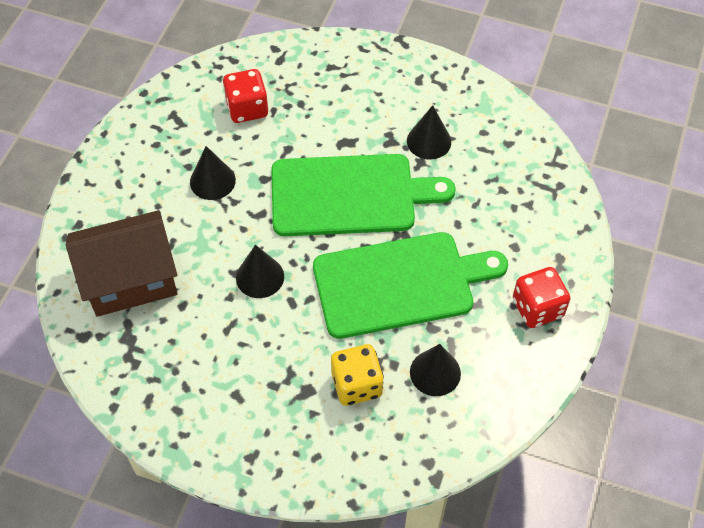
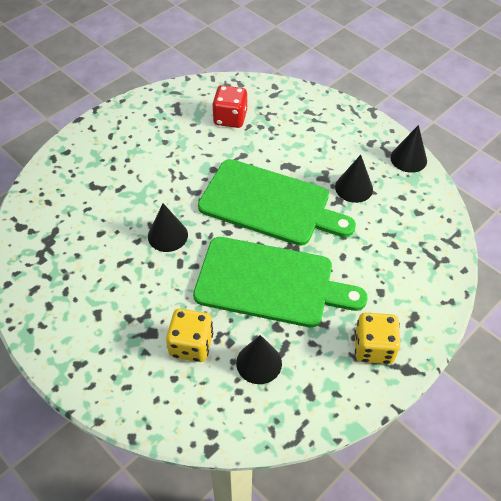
camera: 25 degrees right, 5 degrees down
brown house [66,210,178,317] -> none
black cone [190,146,236,200] -> black cone moved to [390,125,427,173]
red dice [513,267,570,328] -> yellow dice [354,313,400,364]

